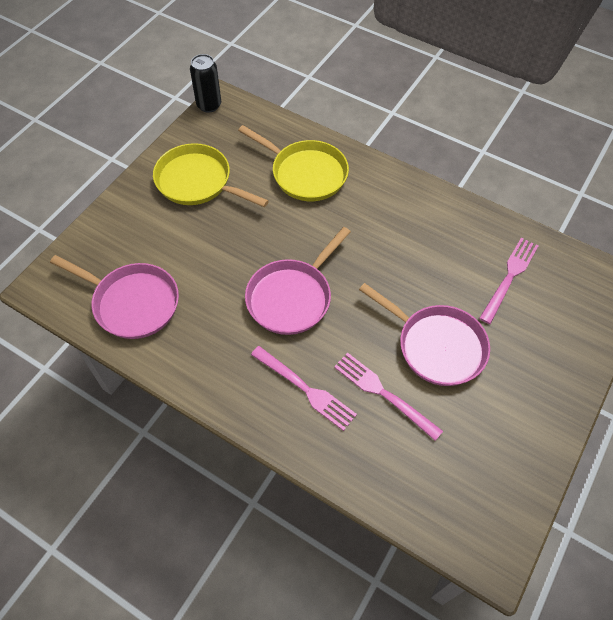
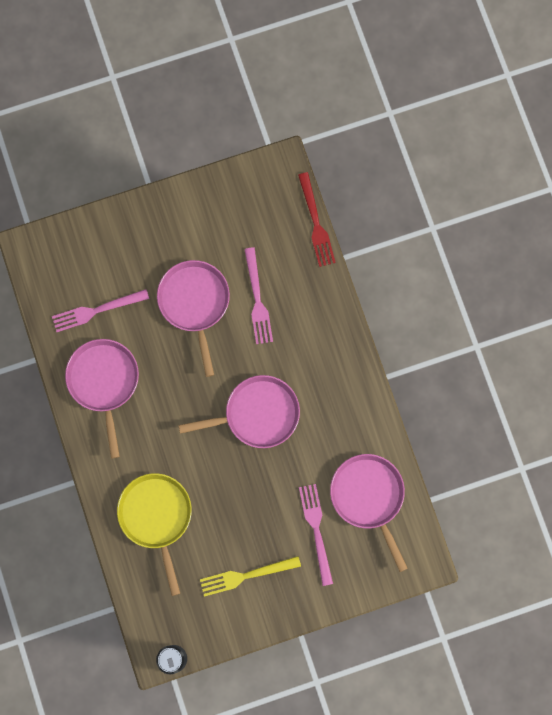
camera: 140 degrees left, 20 degrees up
yellow pan [153,143,269,207] -> yellow fork [200,556,301,597]
pink fork [251,346,357,431] -> pink fork moved to [299,484,333,586]
none -> pink pan [65,339,139,458]
none -> red fork [298,172,336,267]

